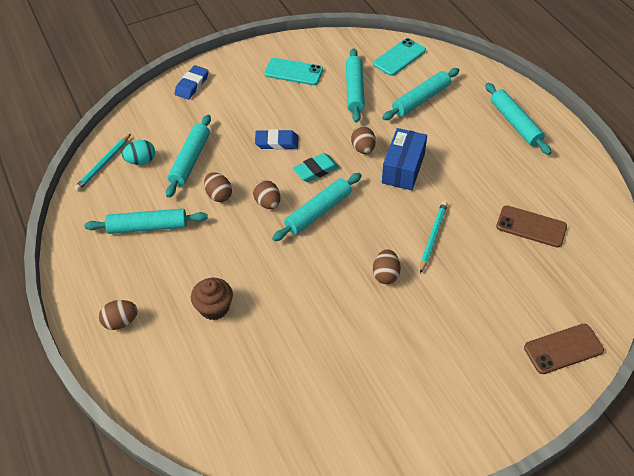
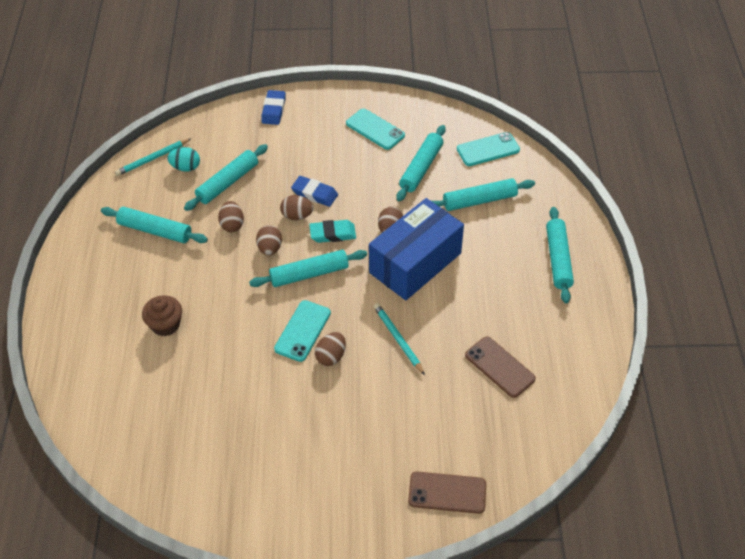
camera: 25 degrees right, 0 degrees up
brown egg [99,300,138,330] -> brown egg moved to [280,195,314,220]
blue eraser [174,65,209,100] -> blue eraser turned 45 degrees counterclockwise [261,90,286,125]
blue box [382,128,427,190] -> blue box [369,198,464,300], size x1.53
turquoise pencil [420,201,448,273] -> turquoise pencil turned 75 degrees counterclockwise [373,303,425,375]
none -> turquoise phone [274,300,331,362]

